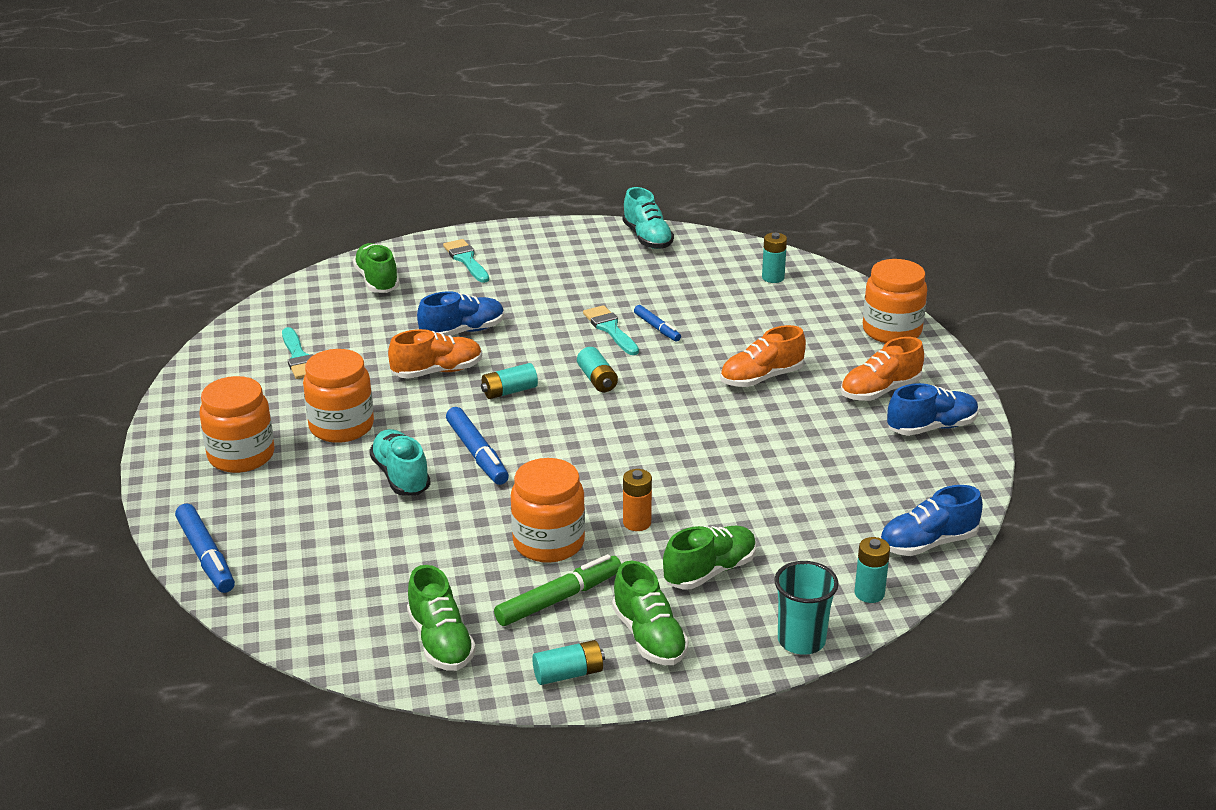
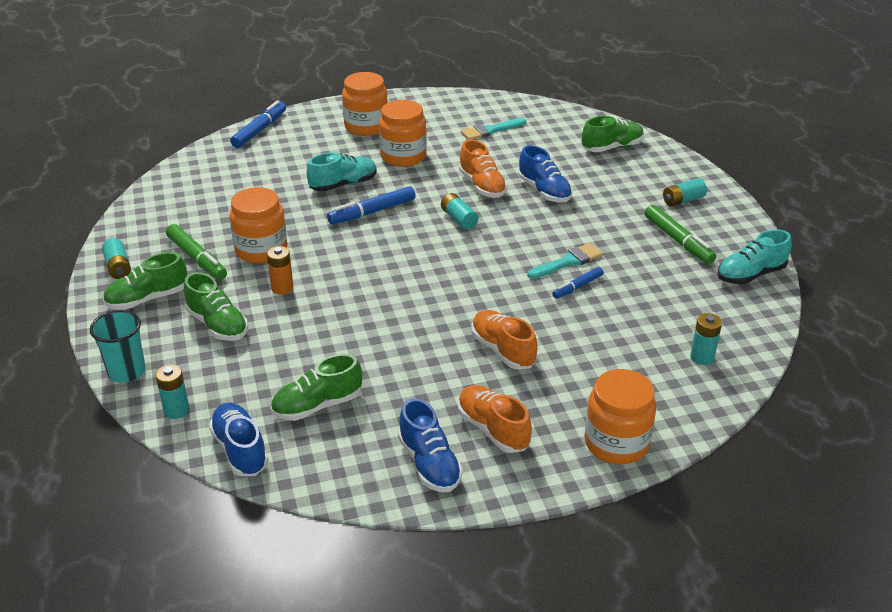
camera: 85 degrees right, 5 degrees up
blue marker [175,504,235,593] -> blue marker turned 150 degrees clockwise [230,100,286,148]
green shoe [407,565,476,671] -> green shoe moved to [271,354,362,421]
turquoise brush [443,239,489,283] -> none
turquoise battery [577,347,618,392] -> turquoise battery moved to [663,178,707,207]
none -> green marker [644,205,716,264]

